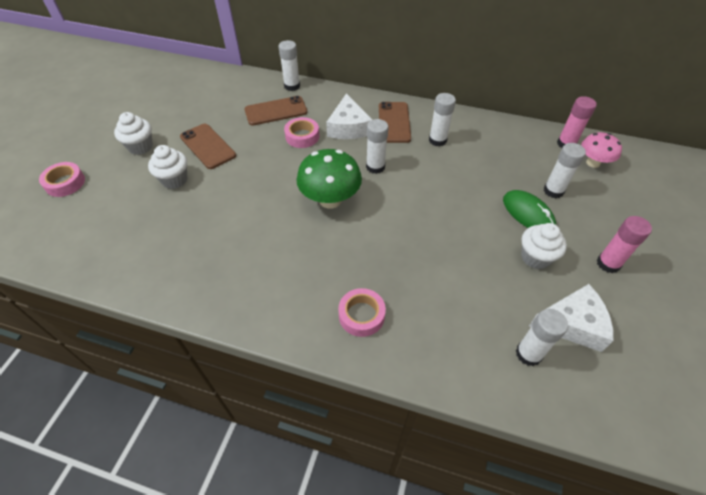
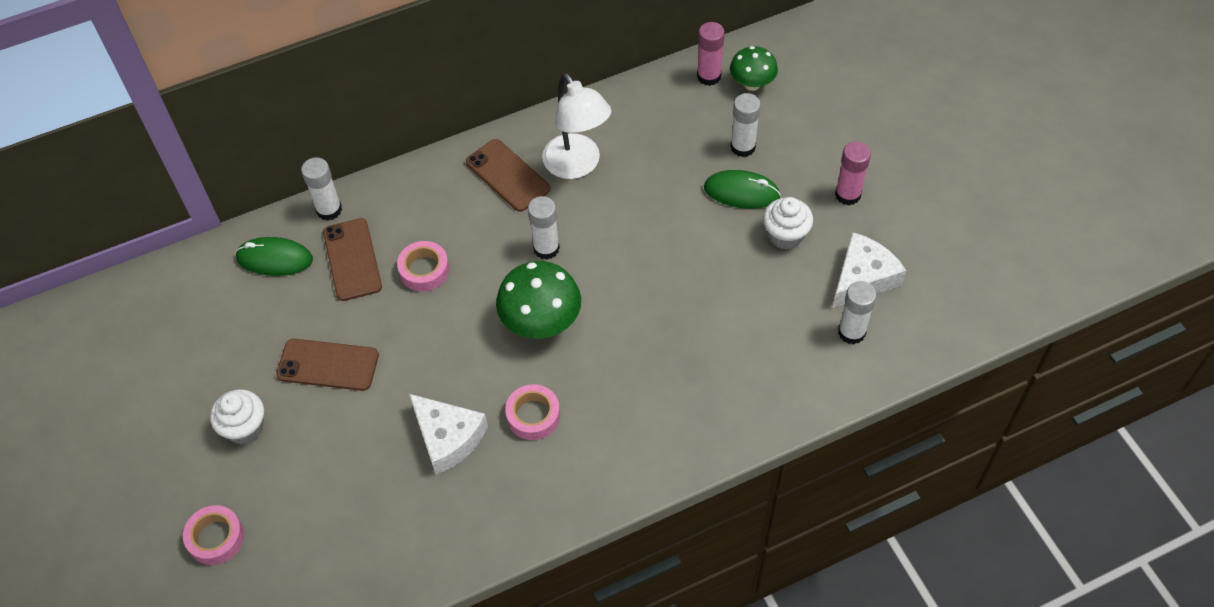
camera: 40 degrees left, 5 degrees up
white cupcake [148,145,187,189] -> none
brown phone [244,96,308,126] -> brown phone turned 45 degrees counterclockwise [323,218,382,301]
white cheese [326,93,372,139] -> white cheese moved to [409,394,488,475]
pink tape [338,288,386,337] -> pink tape moved to [505,384,560,440]
white glue stick [429,93,456,147] -> white lamp [542,73,611,179]
pink mushroom [581,132,622,168] -> green mushroom [730,46,778,91]
none -> green mouse [235,237,313,276]

